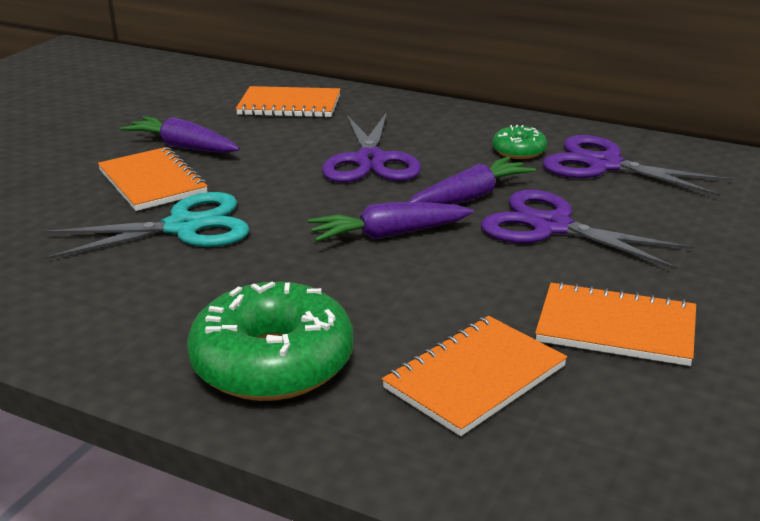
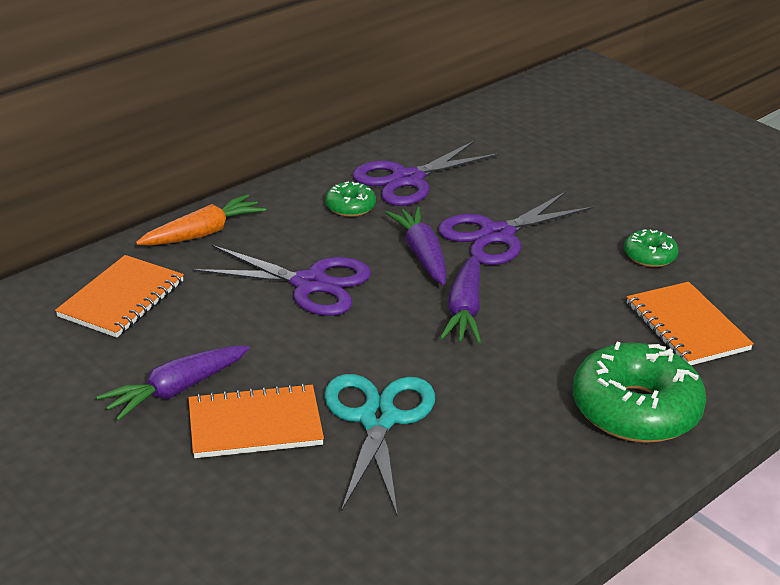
camera: 70 degrees left, 5 degrees up
orange notebook [535,281,696,366] -> green donut [624,229,678,267]
none -> orange carrot [136,194,266,246]

